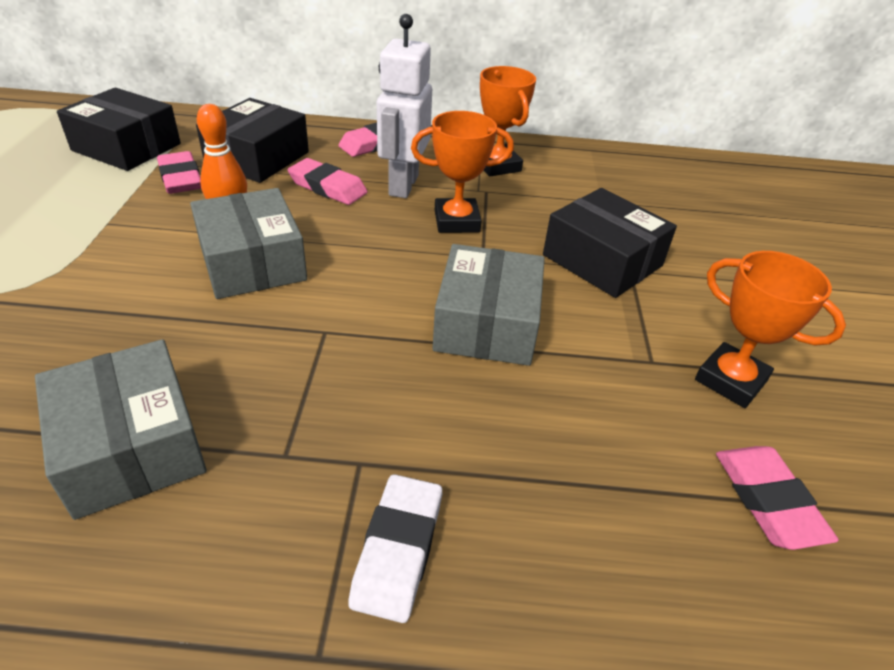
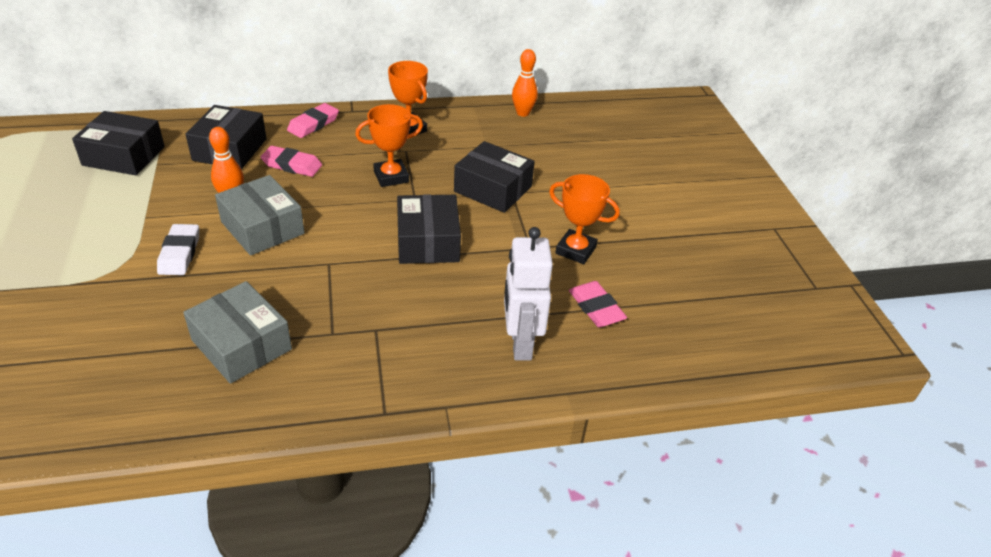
camera: 15 degrees left, 0 degrees up
pink eraser [157,151,201,194] -> none
white eraser [348,474,442,623] -> white eraser moved to [157,224,199,275]
white robot [377,14,432,198] -> white robot moved to [504,227,553,361]
grey box [433,244,545,366] -> black box [397,194,461,264]
none -> orange bowling pin [512,49,538,117]

